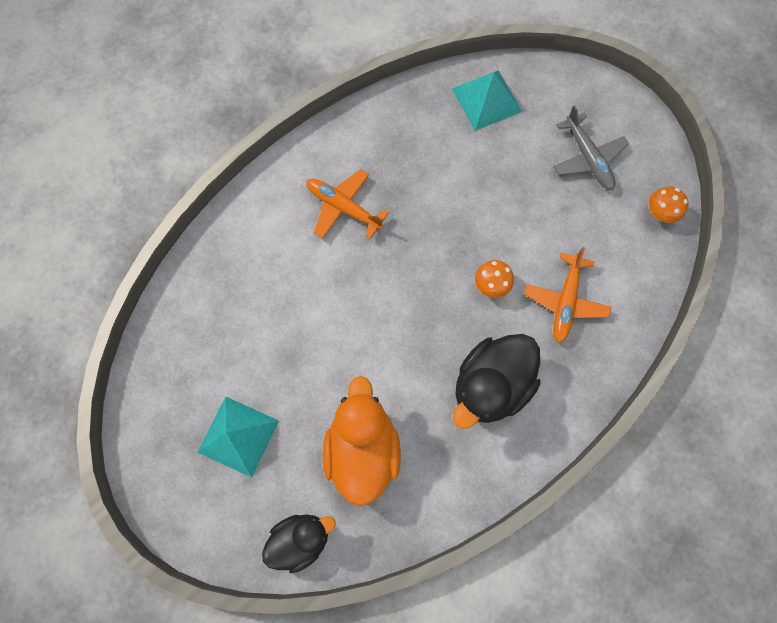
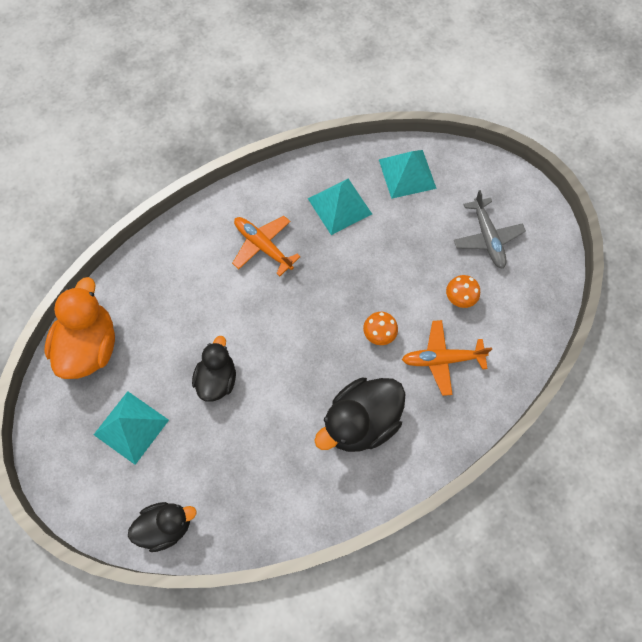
camera: 10 degrees right, 5 degrees down
orange duck [323,376,401,506] -> orange duck moved to [44,277,115,379]
orange plane [524,247,611,343] -> orange plane turned 60 degrees clockwise [402,320,492,396]
orange mushroom [649,186,688,223] -> orange mushroom moved to [446,275,480,308]
none -> black duck [192,336,236,401]
none -> turquoise pyramid [308,179,372,235]

